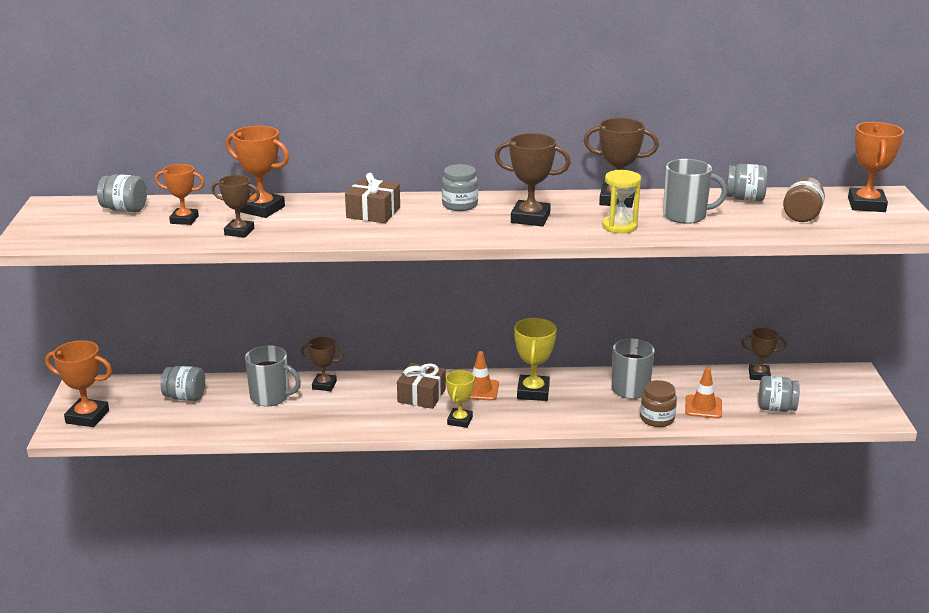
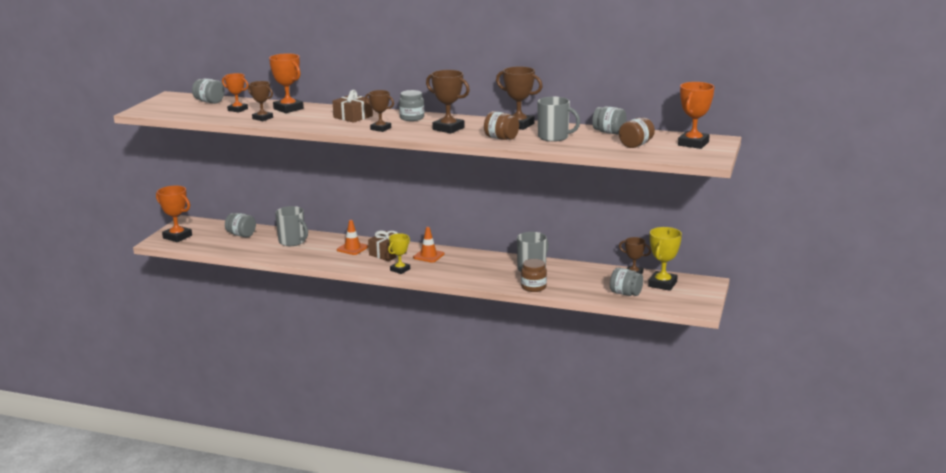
camera: 20 degrees right, 5 degrees down
brown trophy [300,337,344,391] -> brown trophy moved to [365,90,394,132]
yellow trophy [514,318,557,401] -> yellow trophy moved to [648,227,682,291]
yellow hourglass [602,170,641,234] -> brown jar [484,111,519,140]
orange traffic cone [685,368,722,418] -> orange traffic cone moved to [337,220,368,255]

